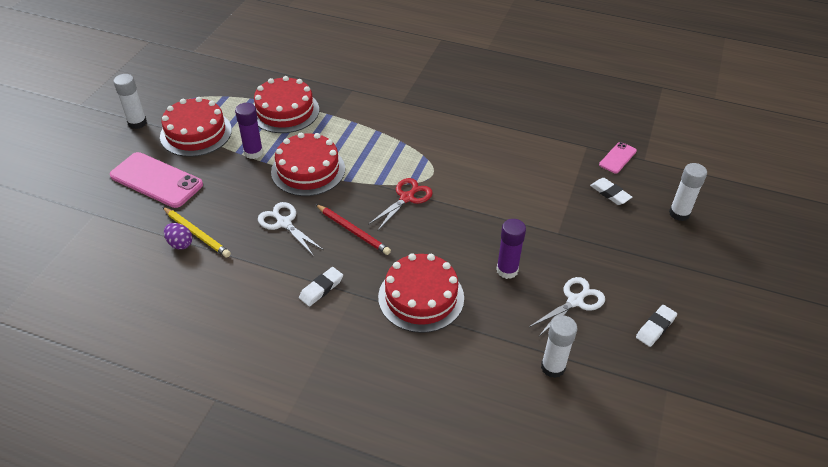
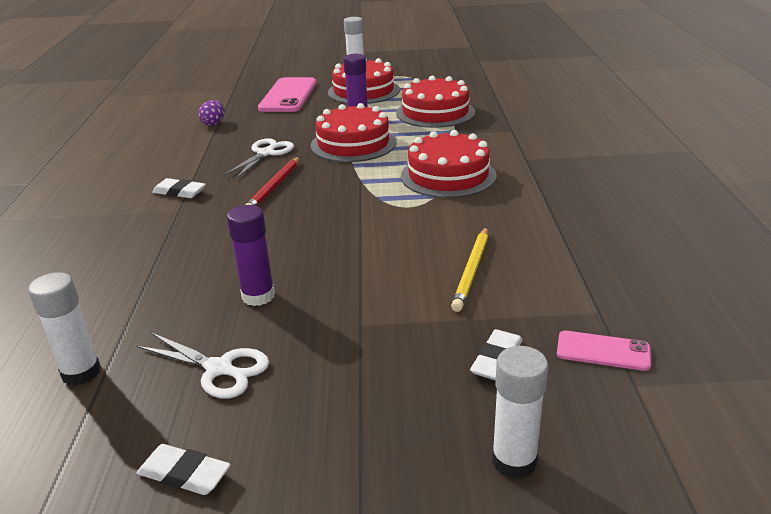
camera: 70 degrees right, 15 degrees down
yellow pencil [162,207,231,258] -> yellow pencil moved to [451,227,488,312]
red scissors [368,178,433,230] -> none
red cake [378,253,464,333] -> red cake moved to [401,130,496,198]

